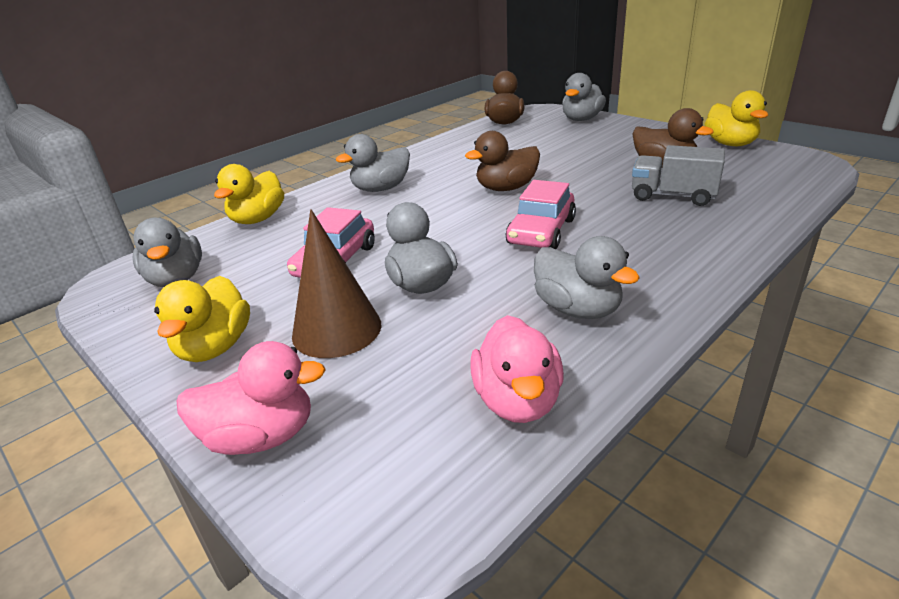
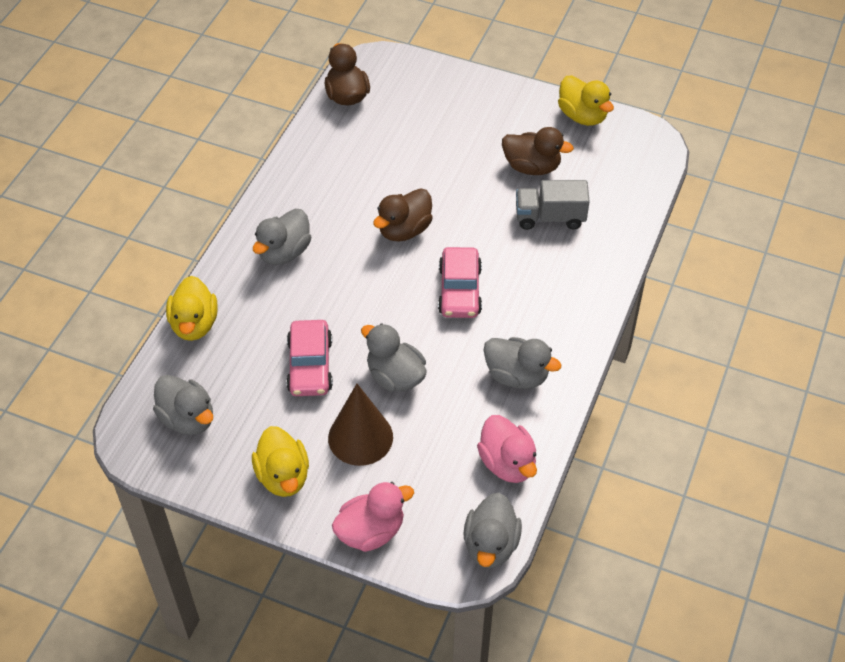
camera: 25 degrees left, 20 degrees up
grey duck [562,73,606,121] -> grey duck moved to [463,493,522,568]

